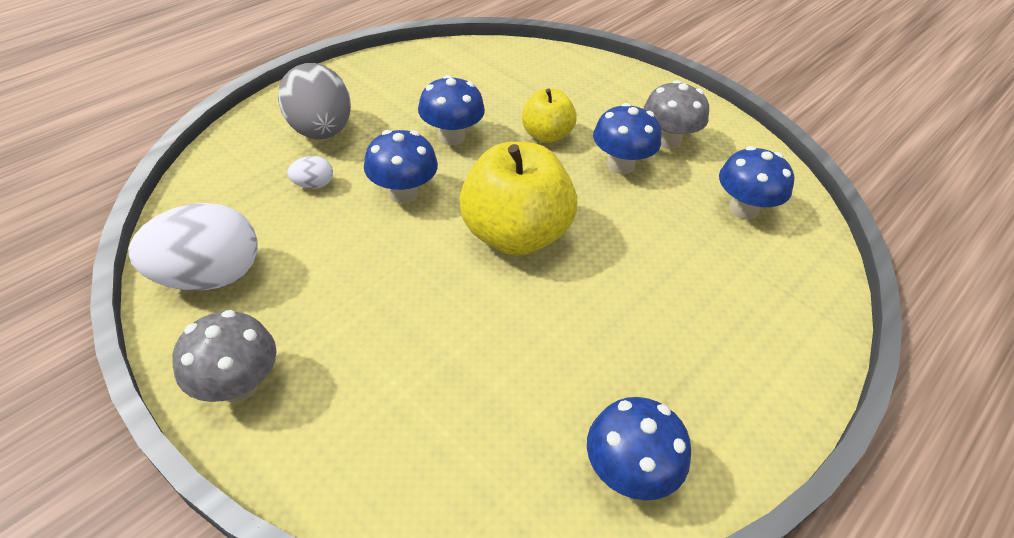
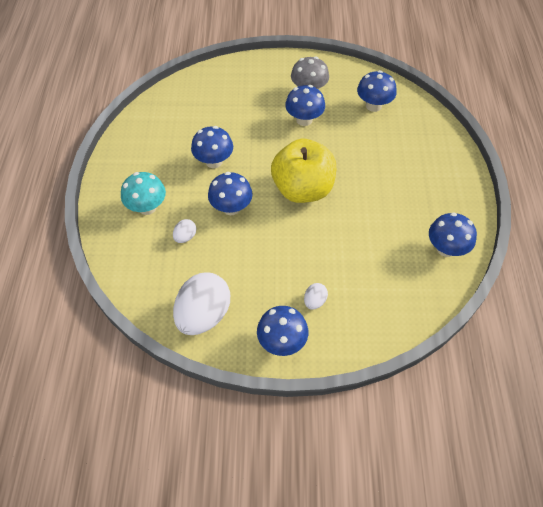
camera: 40 degrees left, 10 degrees up
grey mushroom [173,310,277,402] -> blue mushroom [257,306,308,356]
grey egg [278,63,351,140] -> turquoise mushroom [121,172,166,215]
yellow apple [522,88,577,143] -> none
none -> white egg [304,283,328,310]

